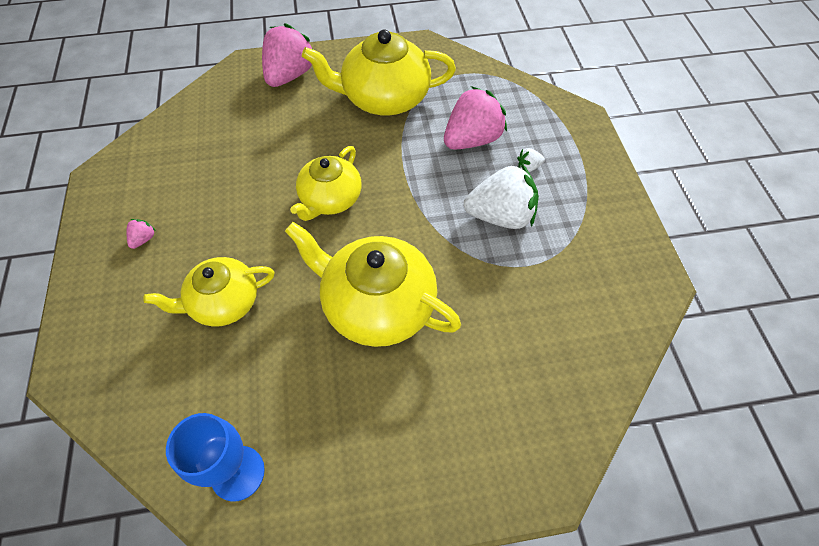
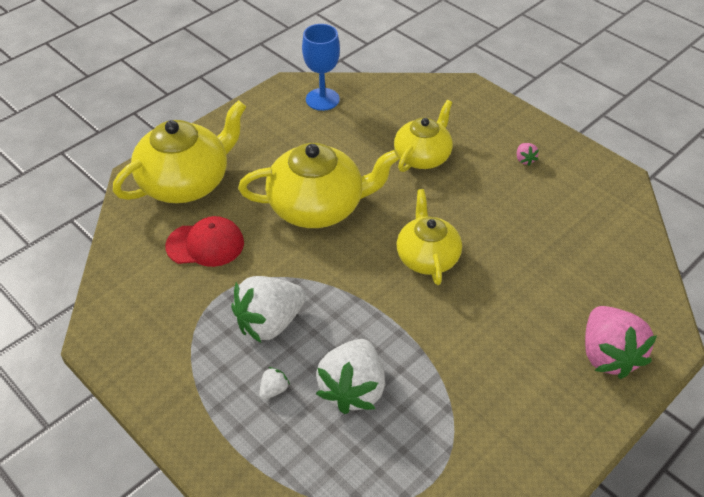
camera: 145 degrees right, 10 degrees down
yellow teapot [302,30,456,116] -> yellow teapot moved to [113,100,246,203]
pink strawberry [444,86,507,150] -> white strawberry [316,339,385,414]
none -> red cap [165,216,244,267]

